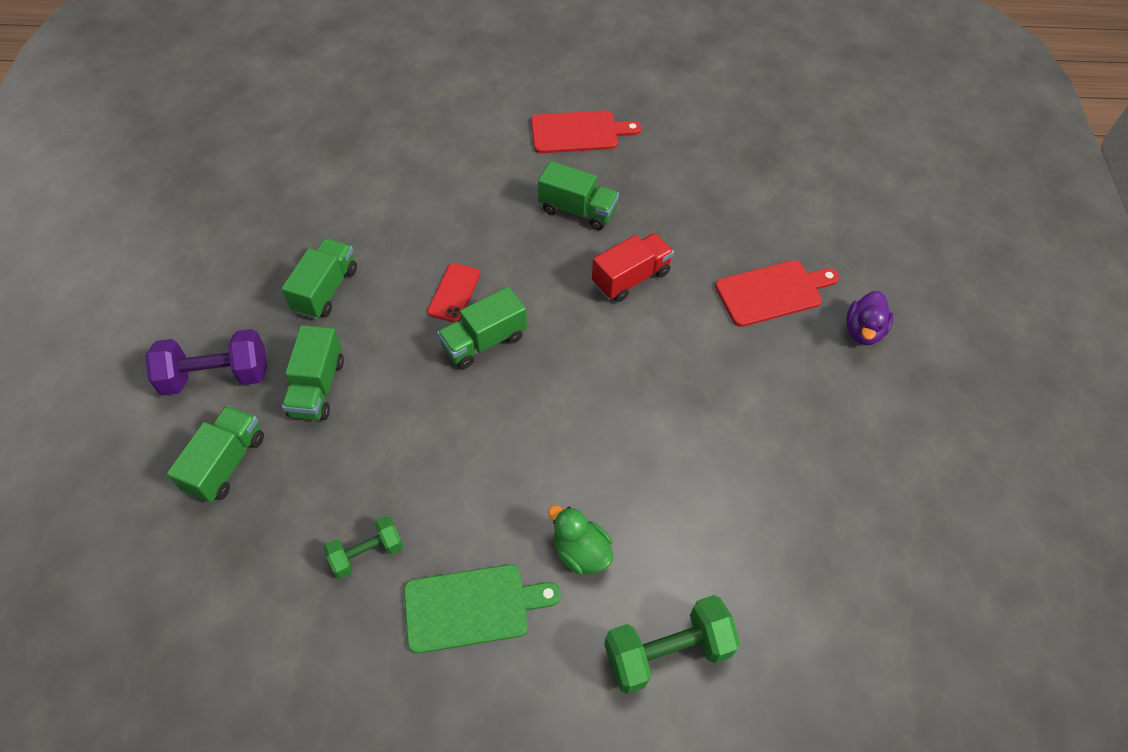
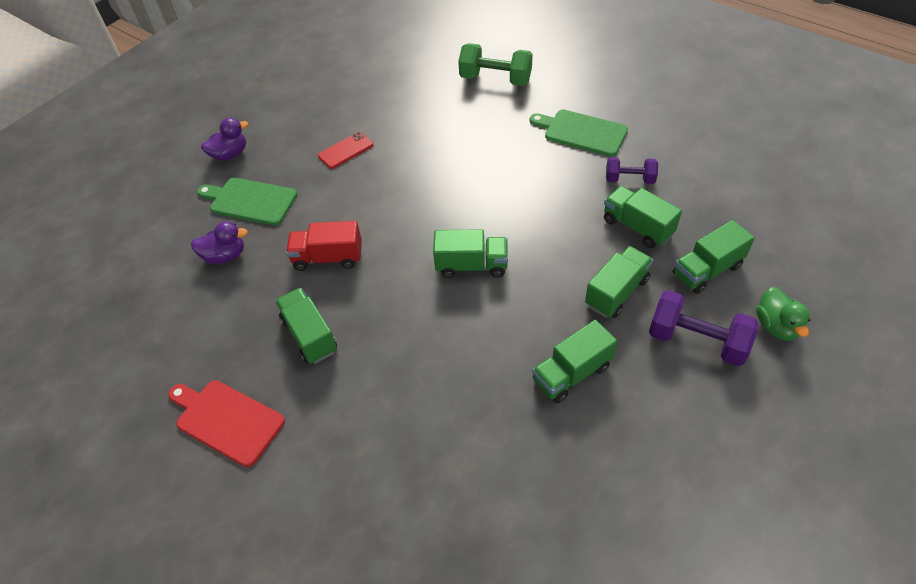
camera: 140 degrees left, 5 degrees down
green dumbbell [324,516,403,579] -> purple dumbbell [606,157,658,184]
red phone [427,263,481,322] -> red phone moved to [318,132,373,169]
green duck [548,505,613,574] -> green duck moved to [756,287,810,341]
red cutting board [715,260,839,327] -> green cutting board [197,178,297,226]
none -> purple duck [191,221,248,264]
none -> green truck [604,186,682,248]

